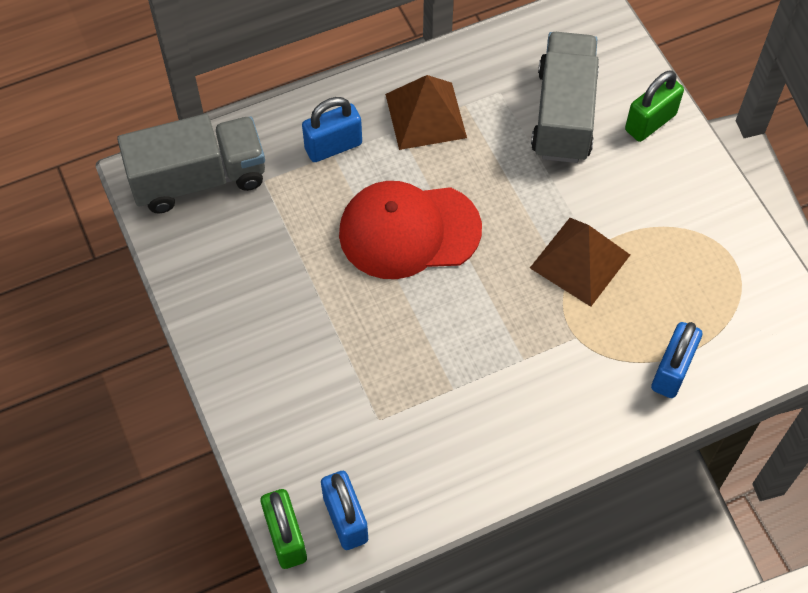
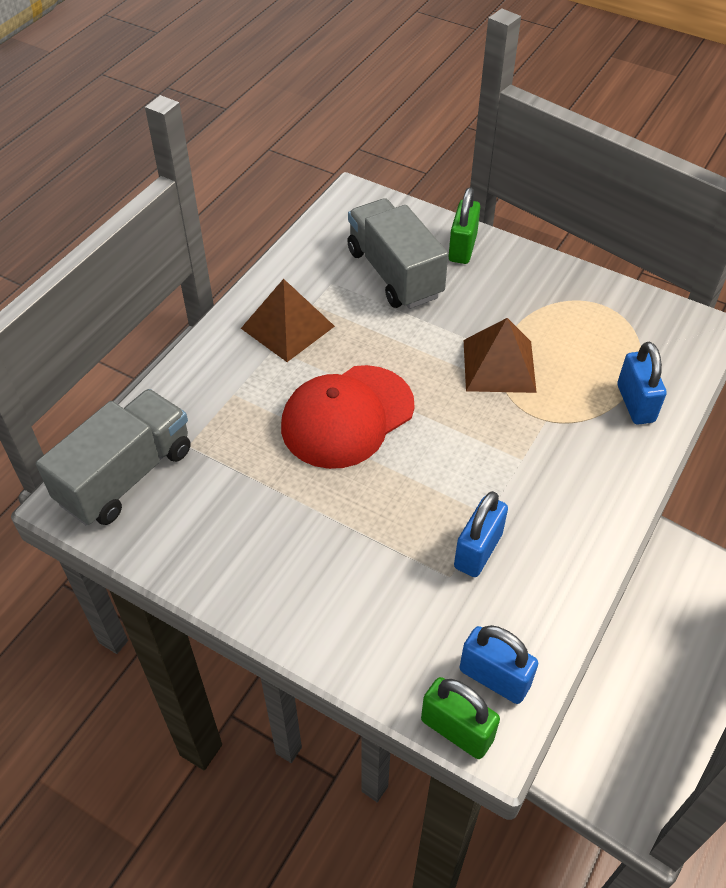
camera: 35 degrees left, 10 degrees down
blue padlock [302,97,362,162] -> blue padlock moved to [454,491,508,577]

